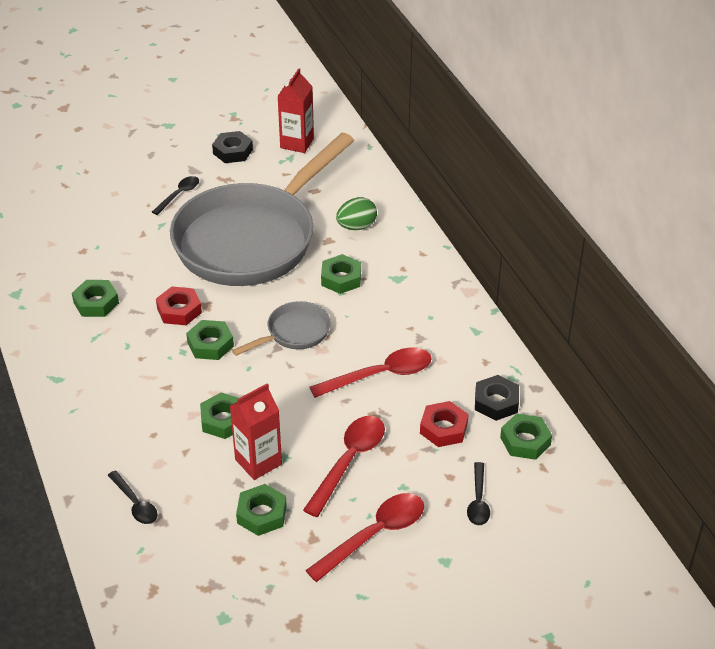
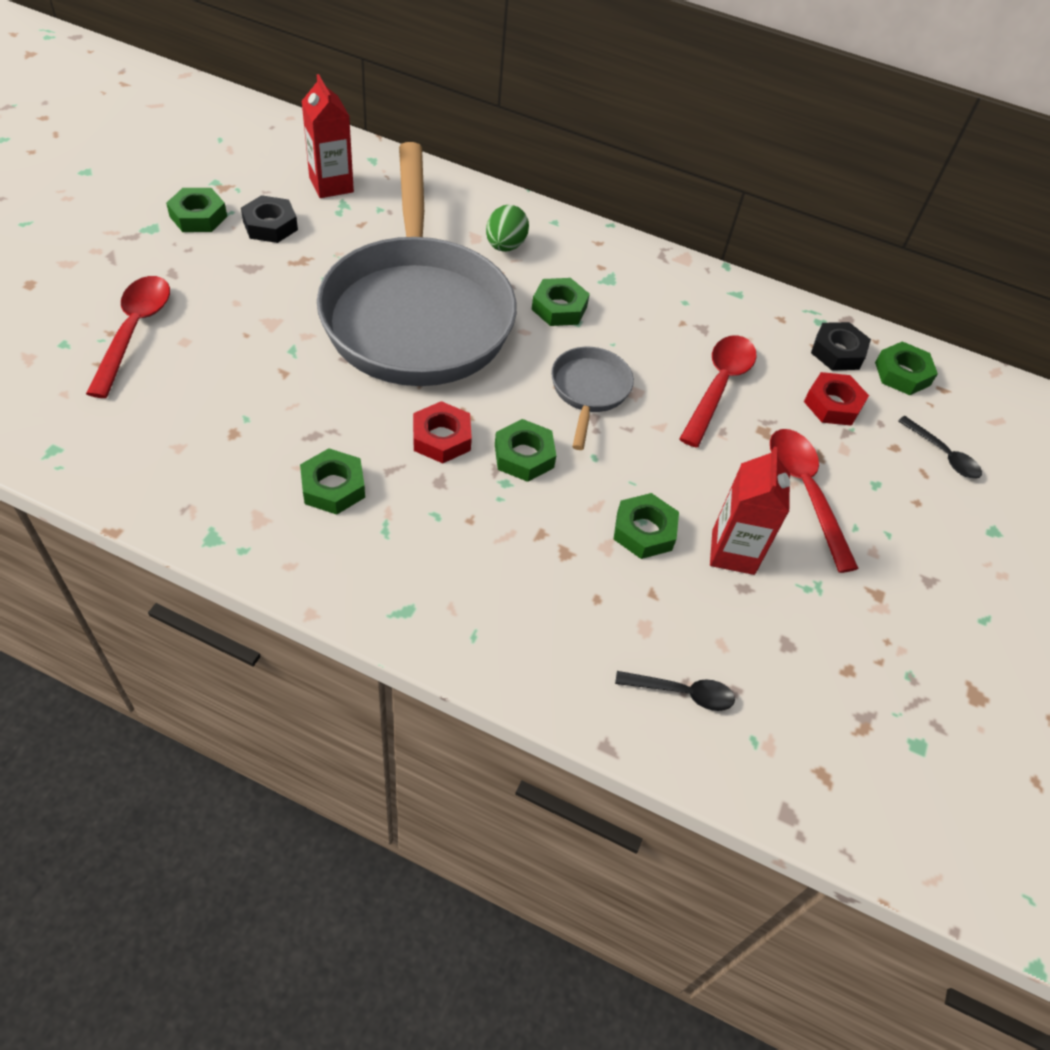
camera: 50 degrees left, 10 degrees up
black spoon [152,176,199,215] -> none
green nut [236,484,287,536] -> green nut moved to [166,188,227,232]
red spoon [305,493,424,582] -> red spoon moved to [86,276,170,398]

